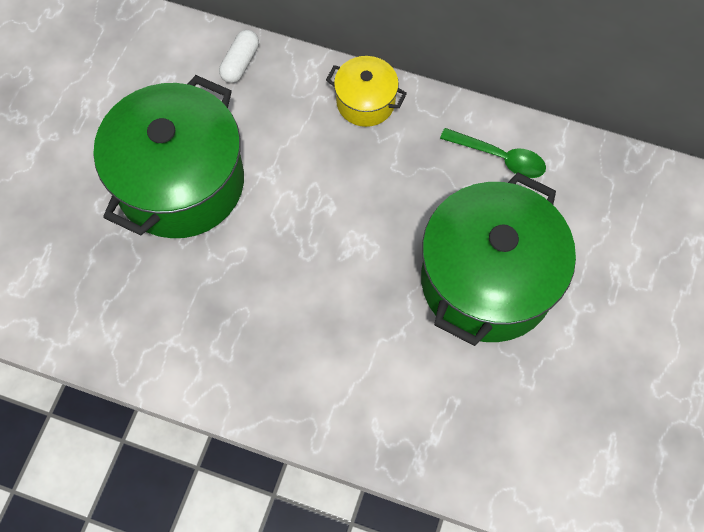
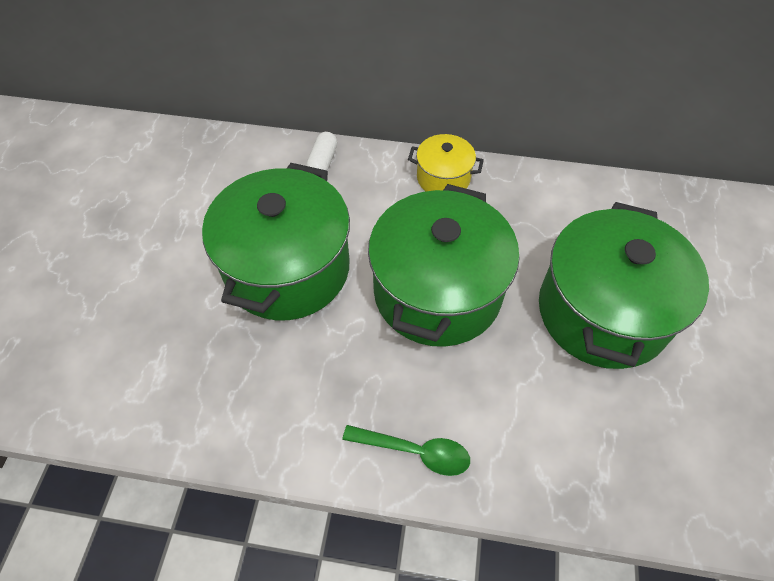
camera: 10 degrees left, 10 degrees down
green spoon [440,128,546,178] -> green spoon moved to [342,425,470,476]
none -> green pot [368,184,520,347]

